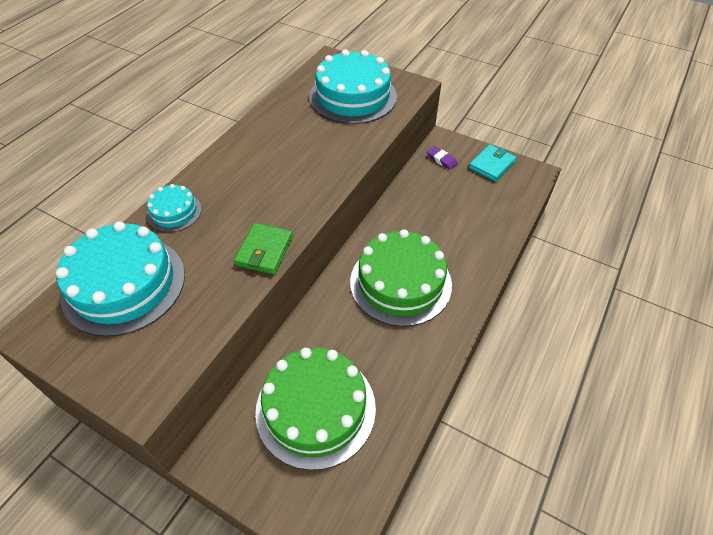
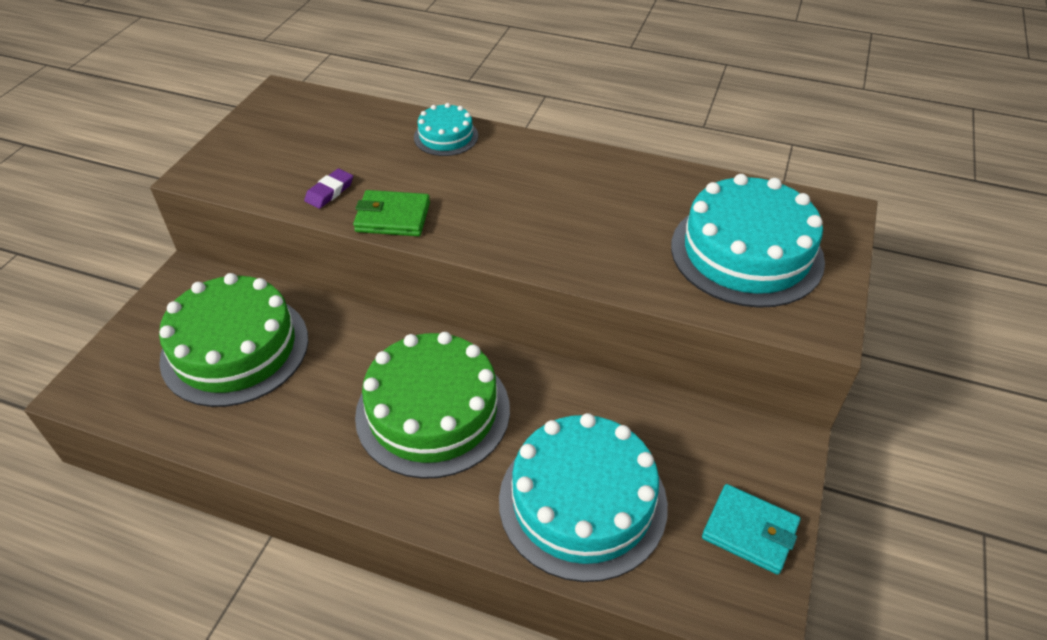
camera: 80 degrees right, 5 degrees down
turquoise cake [56,222,185,337] -> turquoise cake moved to [499,413,668,582]
purple eraser [427,146,458,170] -> purple eraser moved to [304,169,353,209]

